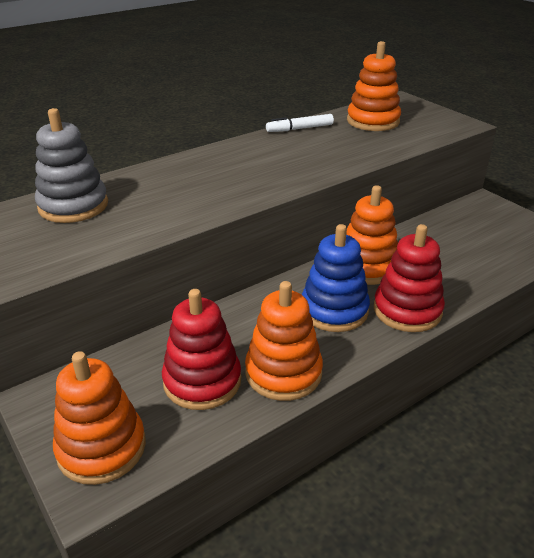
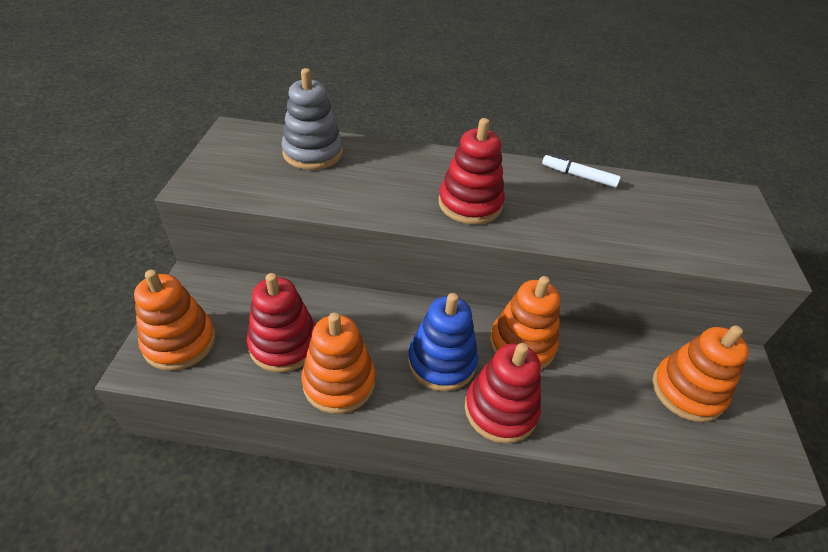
camera: 40 degrees right, 10 degrees up
orange stacking toy [347,41,401,131] -> orange stacking toy moved to [652,325,749,422]
none -> red stacking toy [438,118,505,225]

